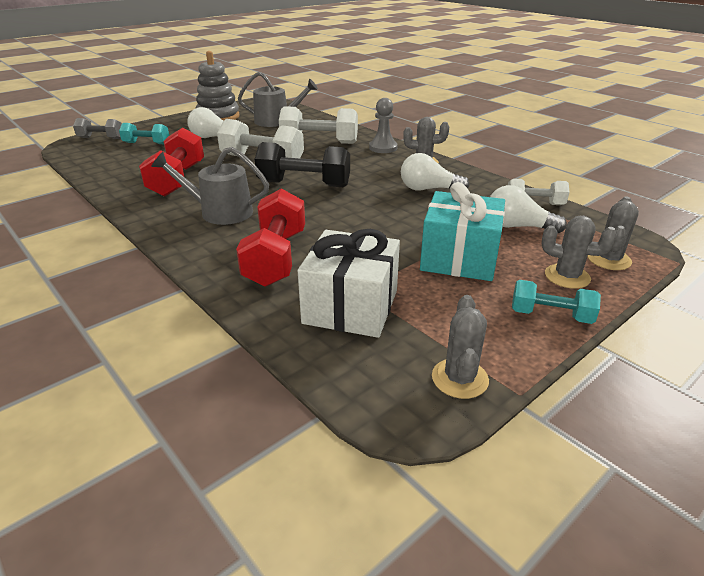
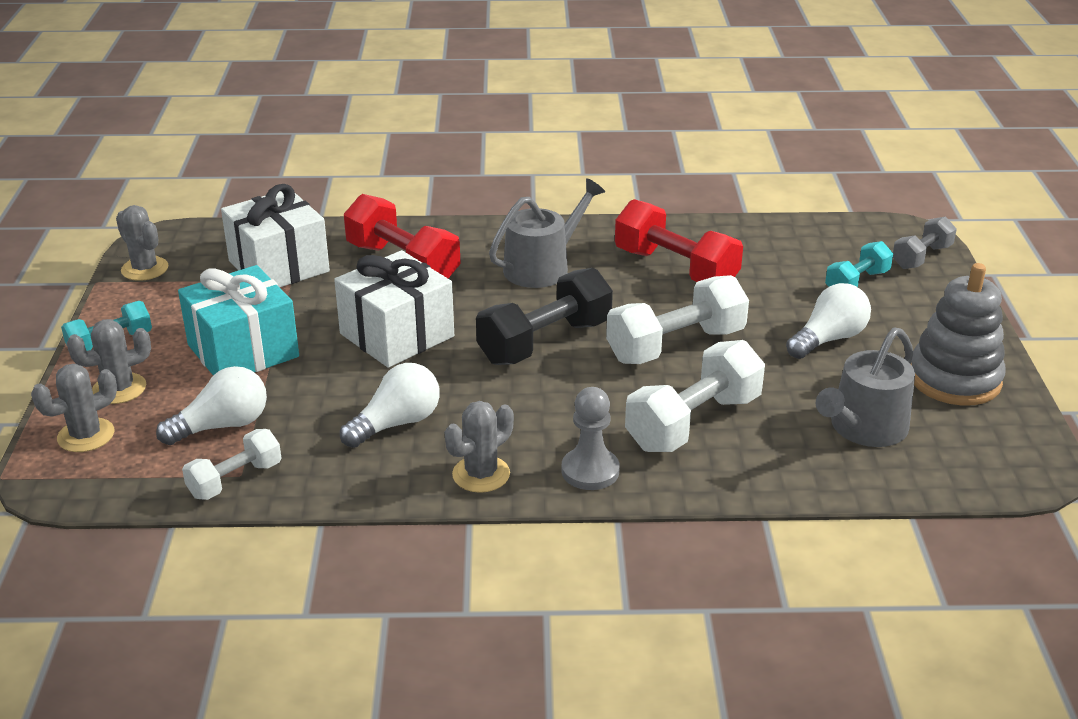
camera: 130 degrees right, 0 degrees up
grey cactus [587,196,639,270] -> grey cactus turned 75 degrees clockwise [31,364,117,452]
none -> white gift [334,250,454,368]

